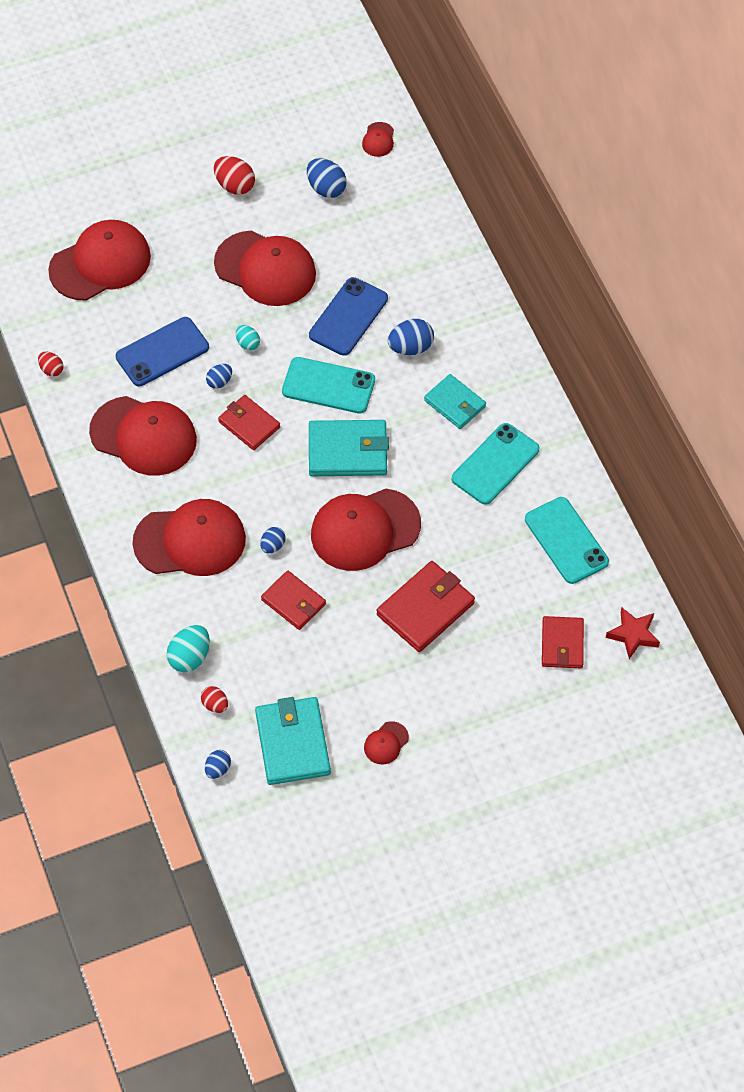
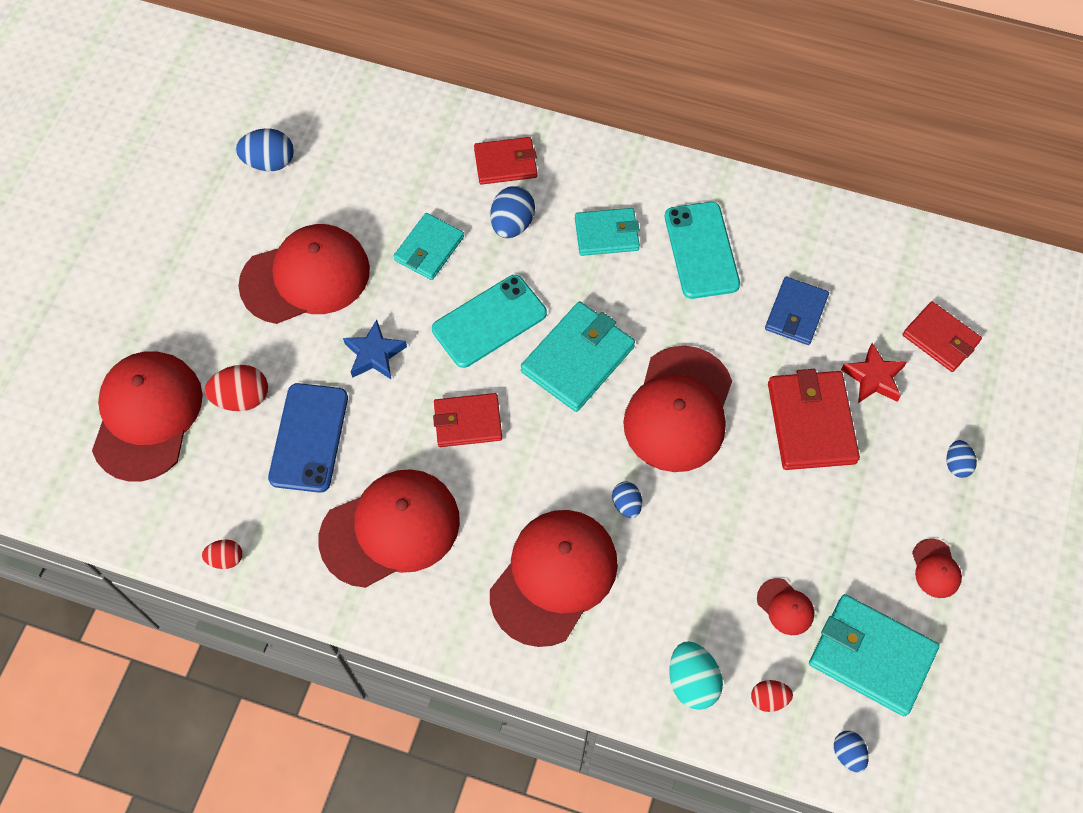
camera: 50 degrees left, 5 degrees up
blue egg [206,364,232,389] -> blue egg moved to [947,440,977,478]
red egg [214,156,255,195] -> red egg moved to [205,365,268,411]
turquoise egg [236,325,260,351] -> blue star [343,320,407,379]
red wallet [261,570,326,630] -> red wallet moved to [474,137,537,185]
blue phone [309,277,388,356] -> turquoise wallet [394,213,464,280]
red cap [362,122,394,157] -> red cap moved to [757,578,814,635]
turquoise phone [525,497,609,584] -> none
red star [606,607,660,659] -> red star moved to [841,343,907,403]
none -> blue wallet [765,277,829,345]

